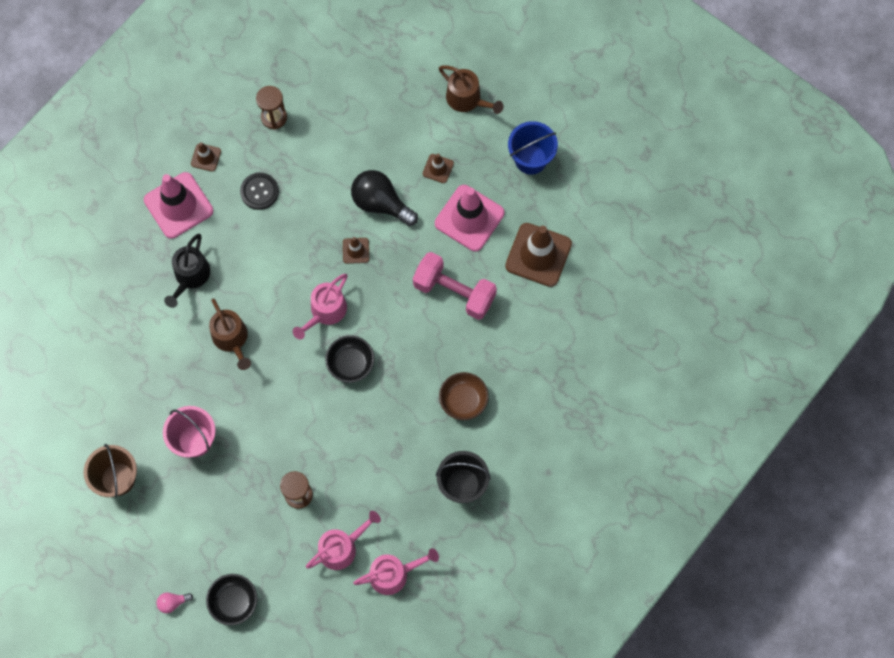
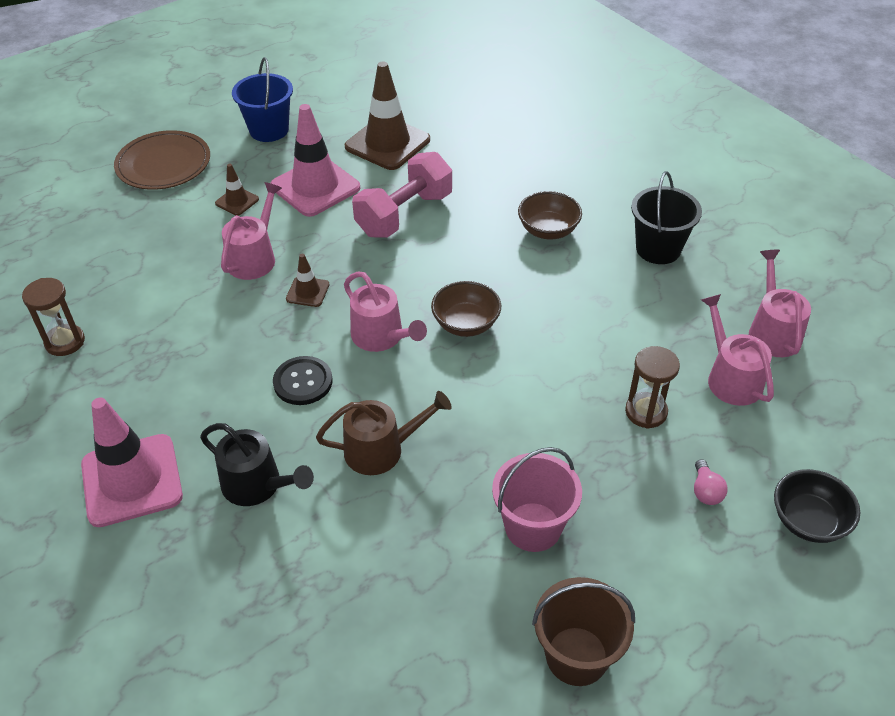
camera: 75 degrees left, 25 degrees down
pink light bulb [156,593,193,613] -> pink light bulb moved to [694,459,728,505]
brown traffic cone [191,142,221,172] -> none
black button [240,173,279,210] -> black button moved to [273,356,333,405]
black bowl [325,335,375,383] -> brown bowl [431,281,501,337]
black light bulb [351,170,418,226] -> pink watering can [221,182,282,280]
brown watering can [439,65,503,114] -> brown plate [114,130,210,190]

